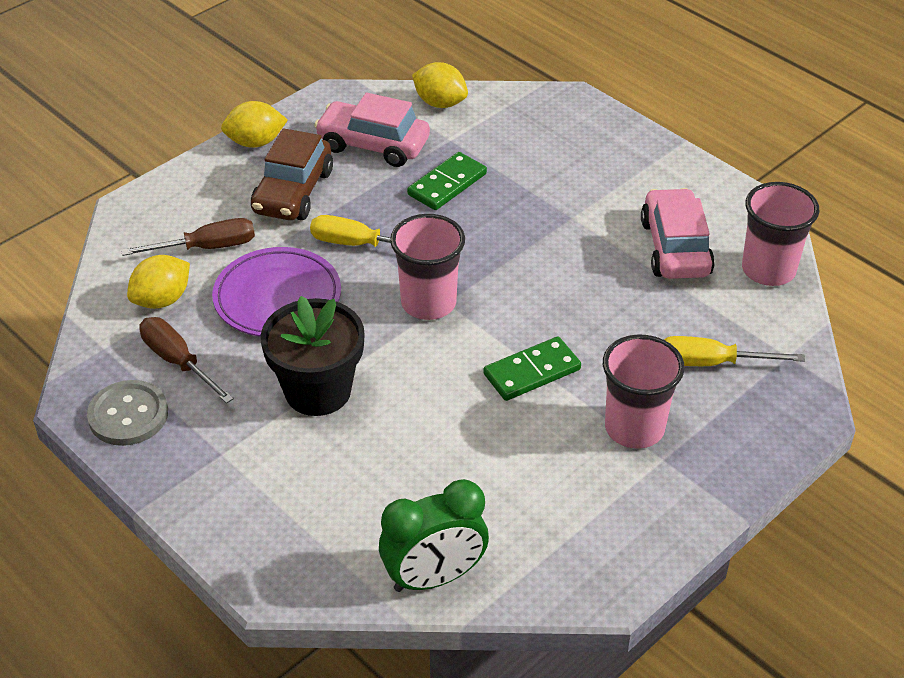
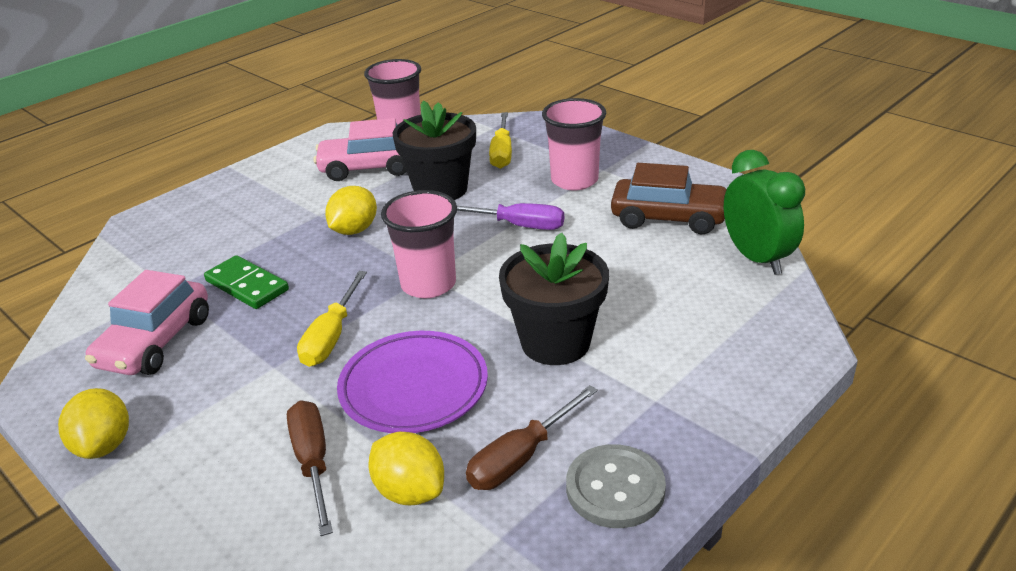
camera: 90 degrees left, 10 degrees down
brown car [251,128,333,220] -> brown car moved to [611,163,727,234]
yellow lemon [412,62,468,108] -> yellow lemon moved to [325,186,377,235]
green domino [483,336,581,401] -> purple screwdriver [457,203,564,230]
none -> black flower pot [393,101,476,200]

